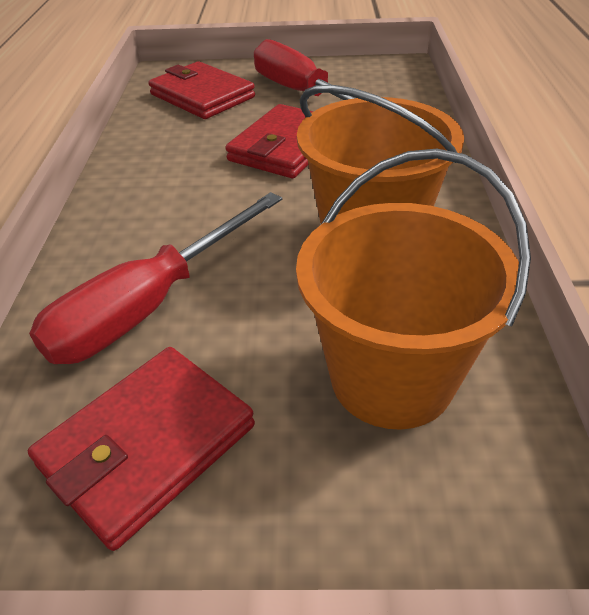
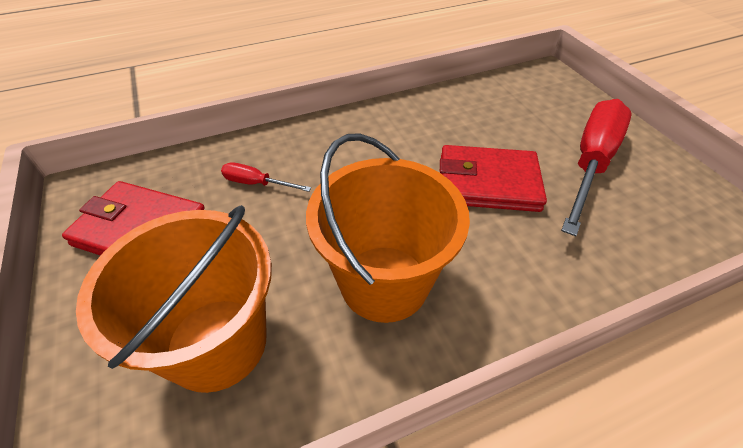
camera: 65 degrees right, 5 degrees up
red screwdriver [29,192,282,364] -> red screwdriver [221,163,311,192], size x0.45
red wallet [148,61,255,119] -> none

